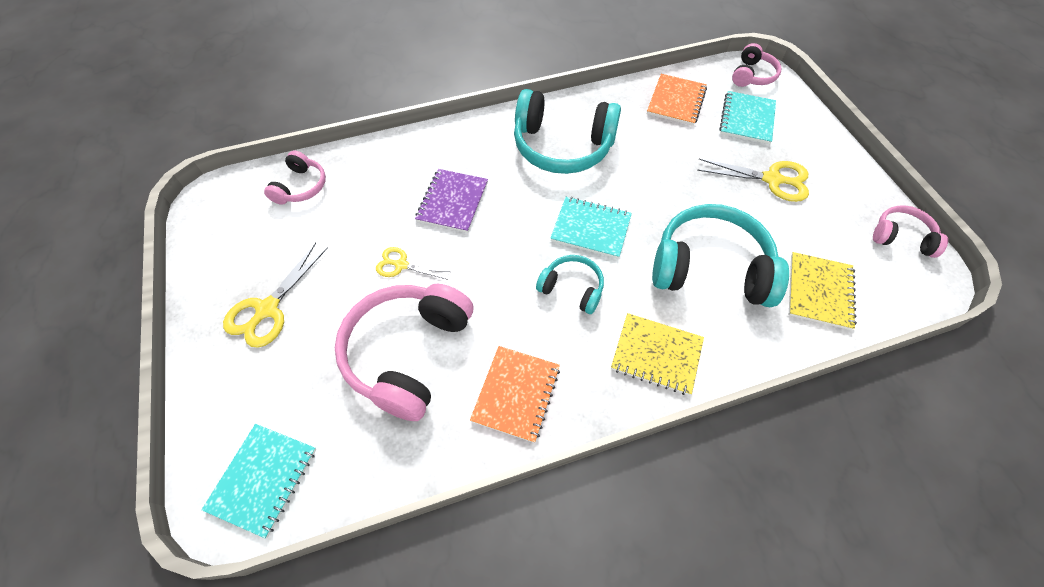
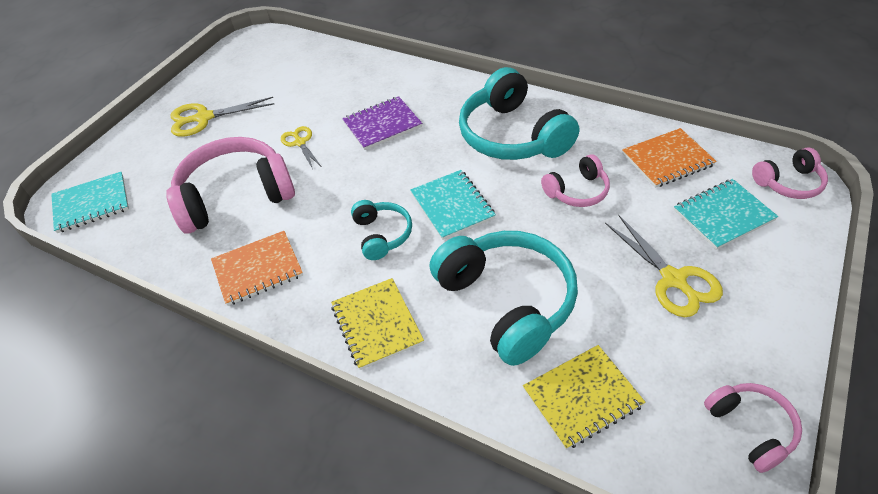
camera: 50 degrees right, 10 degrees down
pink headphones [264,151,326,205] -> pink headphones moved to [541,154,610,207]

